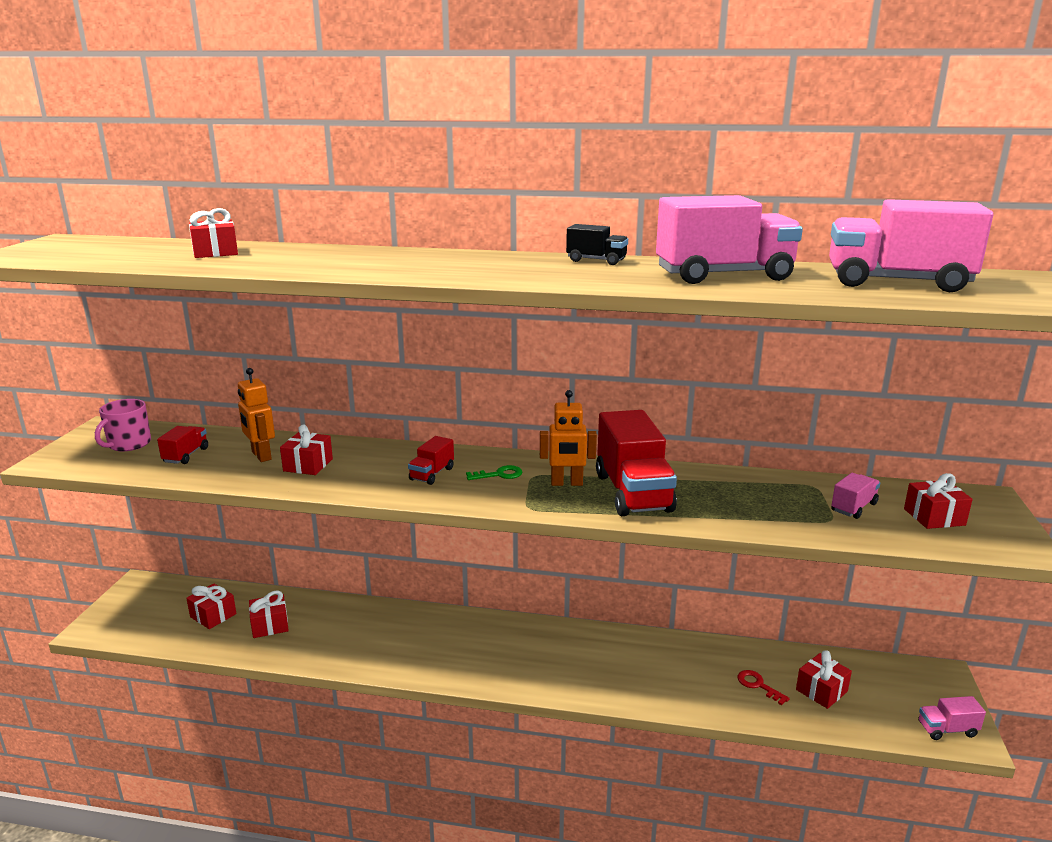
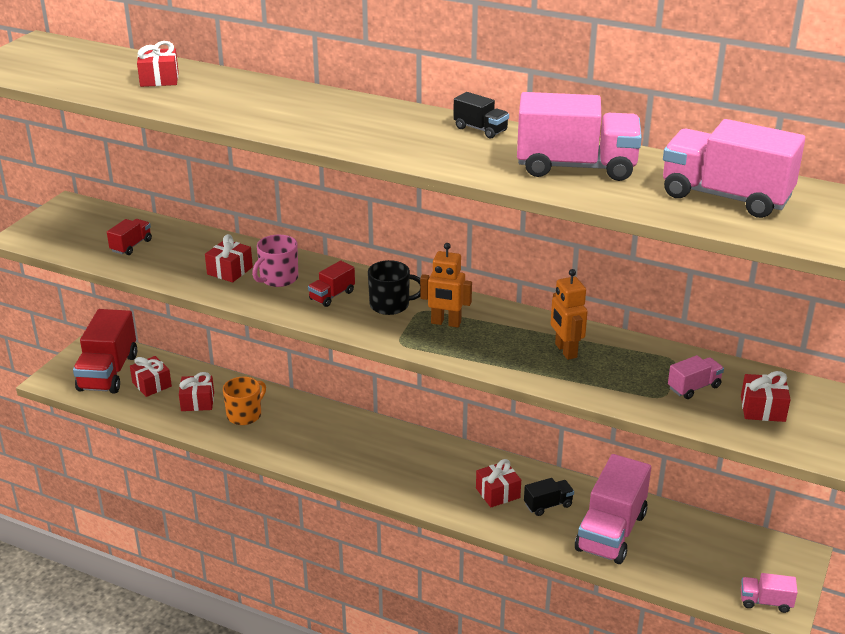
camera: 15 degrees right, 10 degrees up
pink mug [95,399,151,452] -> pink mug moved to [252,235,298,287]
orange robot [238,368,275,462] -> orange robot moved to [551,269,588,360]
green key [466,465,522,480] -> black mug [368,260,420,315]
red truck [596,410,677,516] -> red truck moved to [73,309,137,394]
red key [738,670,790,705] -> pink truck [575,454,651,564]
red gift [796,650,852,709] -> red gift moved to [476,459,521,507]
none -> orange mug [223,377,266,425]
none -> black truck [524,478,574,516]

